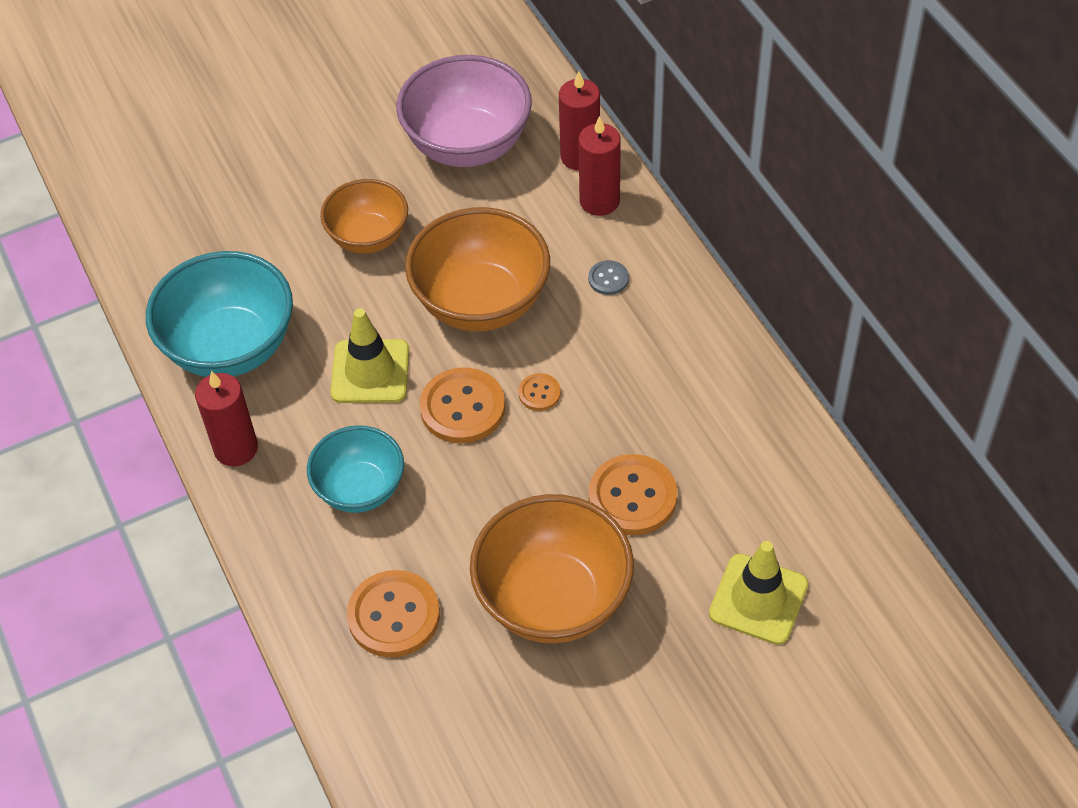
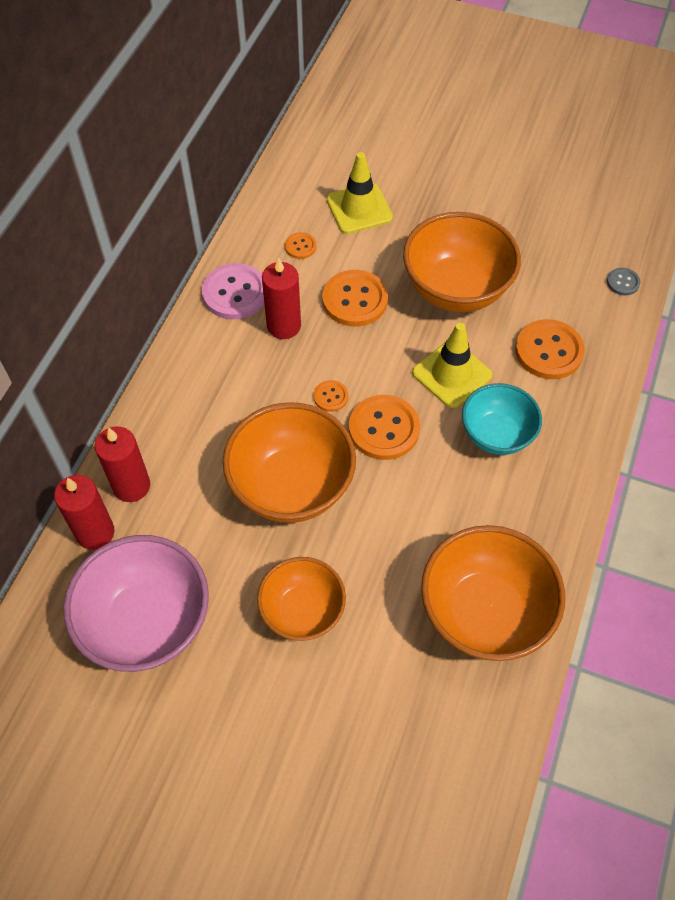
camera: 135 degrees left, 5 degrees up
turquoise bowl [146,251,293,377] -> orange bowl [421,525,565,661]
red candle [195,371,258,467] -> red candle moved to [262,258,301,339]
yellow traffic cone [331,309,409,403] -> yellow traffic cone moved to [412,323,492,408]
grey button [588,260,629,295] -> grey button moved to [607,268,640,295]
none -> pink button [202,263,264,320]
none -> orange button [285,232,317,259]

